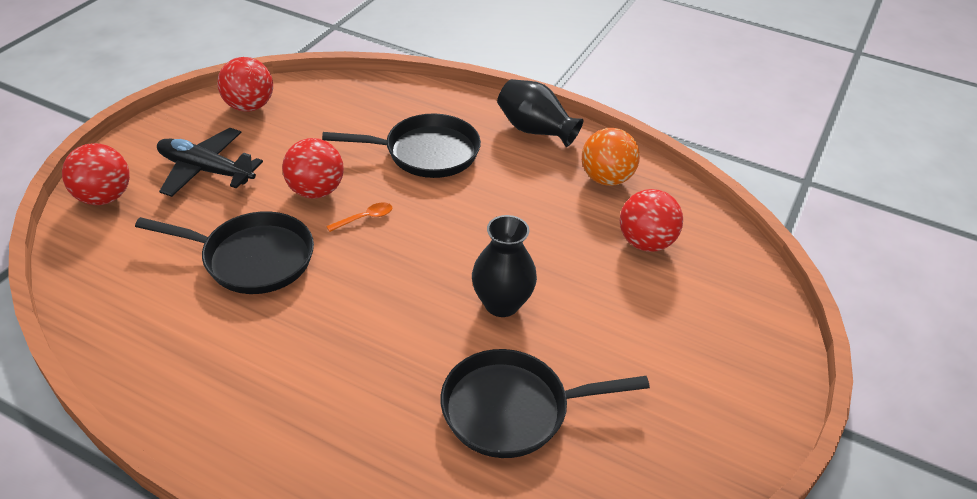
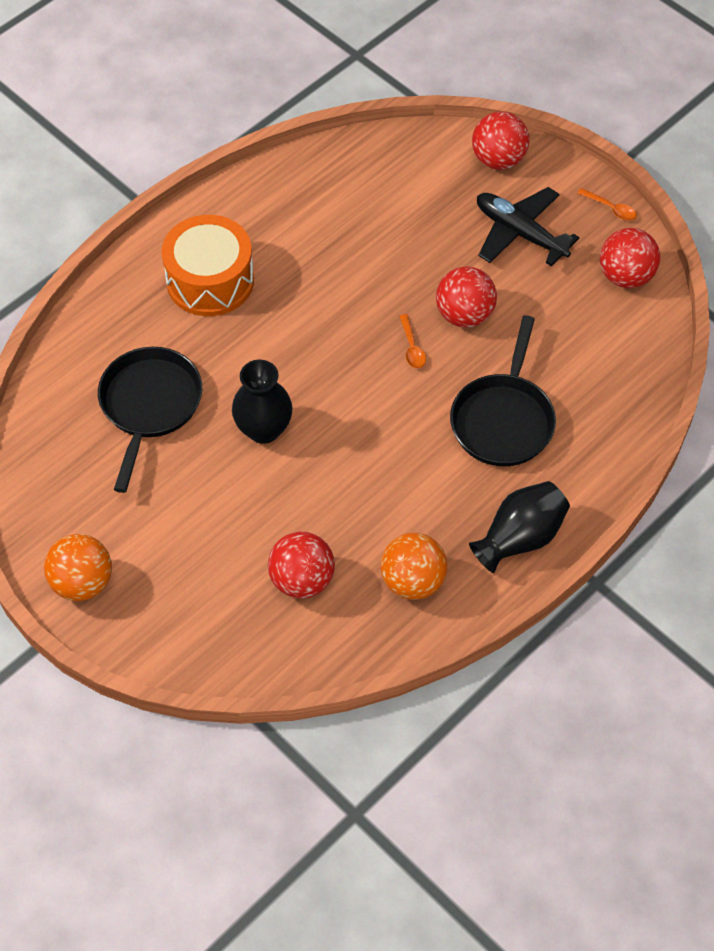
camera: 110 degrees right, 15 degrees up
black pan [135,211,314,294] -> none
black plane [157,128,263,197] -> black plane turned 90 degrees counterclockwise [477,187,579,267]
none -> orange ball [44,534,112,601]
none -> orange drum [162,215,254,316]
none -> orange spoon [577,188,637,221]

